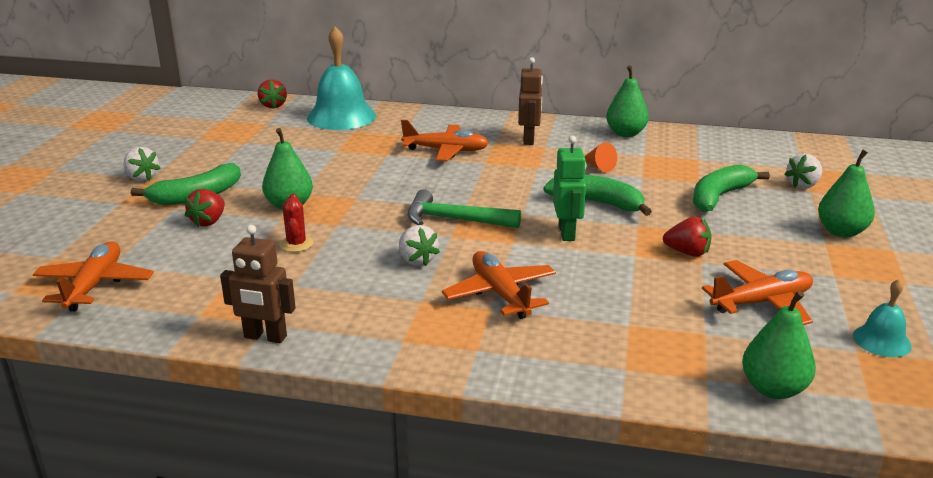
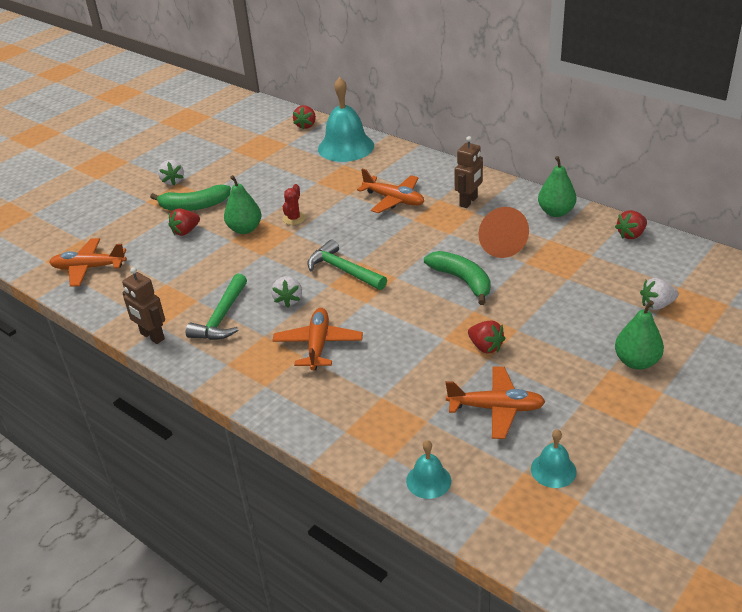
camera: 30 degrees right, 10 degrees up
orange plane [33,241,154,312] -> orange plane turned 120 degrees counterclockwise [49,238,127,287]
red cactus [279,194,314,252] -> red cactus moved to [283,184,306,225]
green robot [553,136,586,241] -> none
orange cone [585,142,617,172] -> orange cone [478,207,529,258], size x1.98
green banana [693,164,770,212] -> none
green pear [742,291,816,399] -> turquoise bell [406,440,451,499]
none -> green hammer [185,274,247,340]
none -> red strawberry [615,210,647,239]

